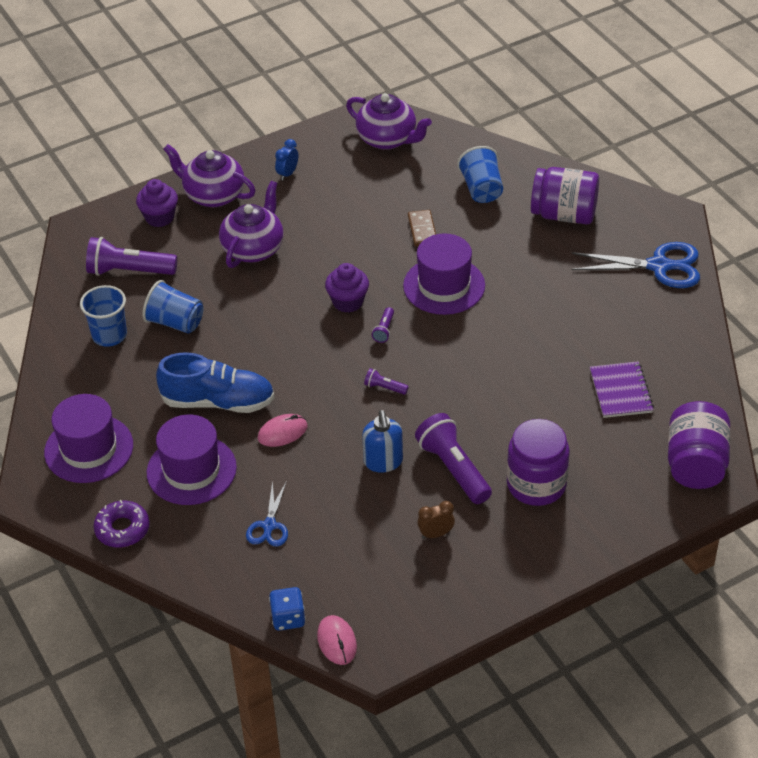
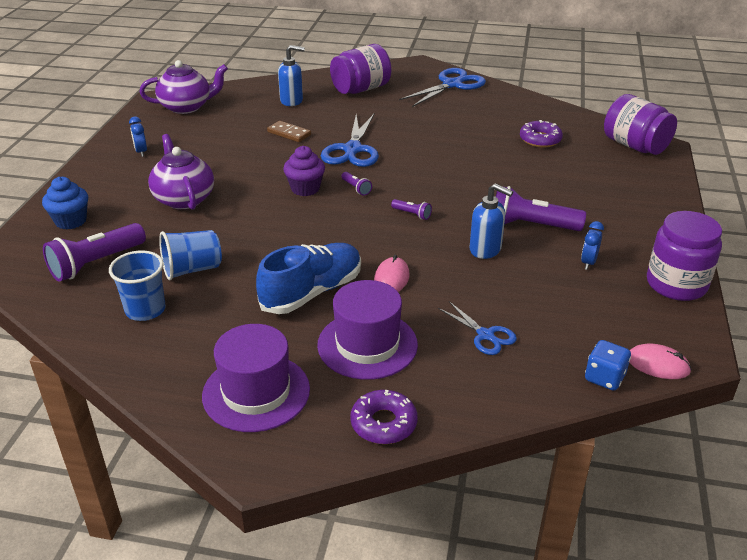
camera: 50 degrees left, 10 degrees down
purple cupcake [136,179,178,227] -> blue cupcake [42,177,88,230]
purple teapot [163,144,256,207] -> none
purple flashlight [364,368,409,395] -> purple flashlight turned 120 degrees counterclockwise [391,199,432,220]
purple hat [403,233,485,315] -> blue scissors [321,114,379,167]
brown clock [417,501,455,539] -> blue clock [581,221,604,270]
blue cup [457,146,503,203] -> blue soap dispenser [278,45,305,106]
purple jar [507,419,570,506] -> purple jar moved to [647,211,722,301]
purple notebook [590,361,654,418] -> purple donut [520,120,563,148]

